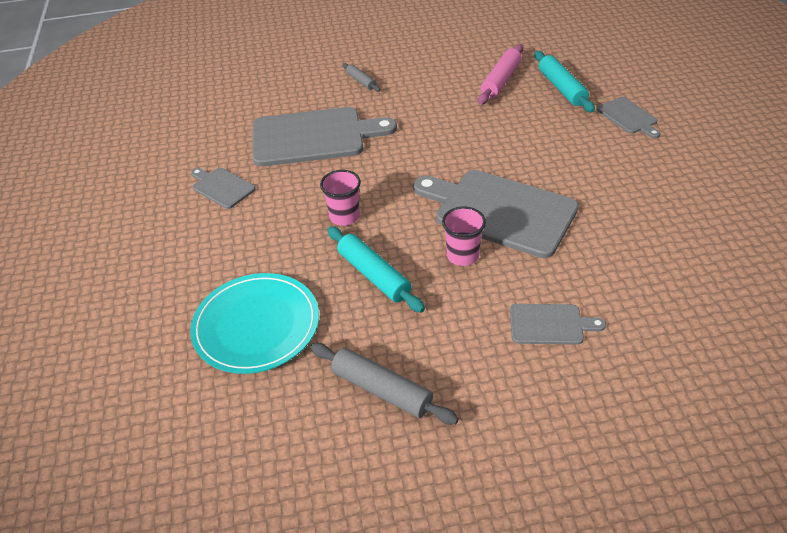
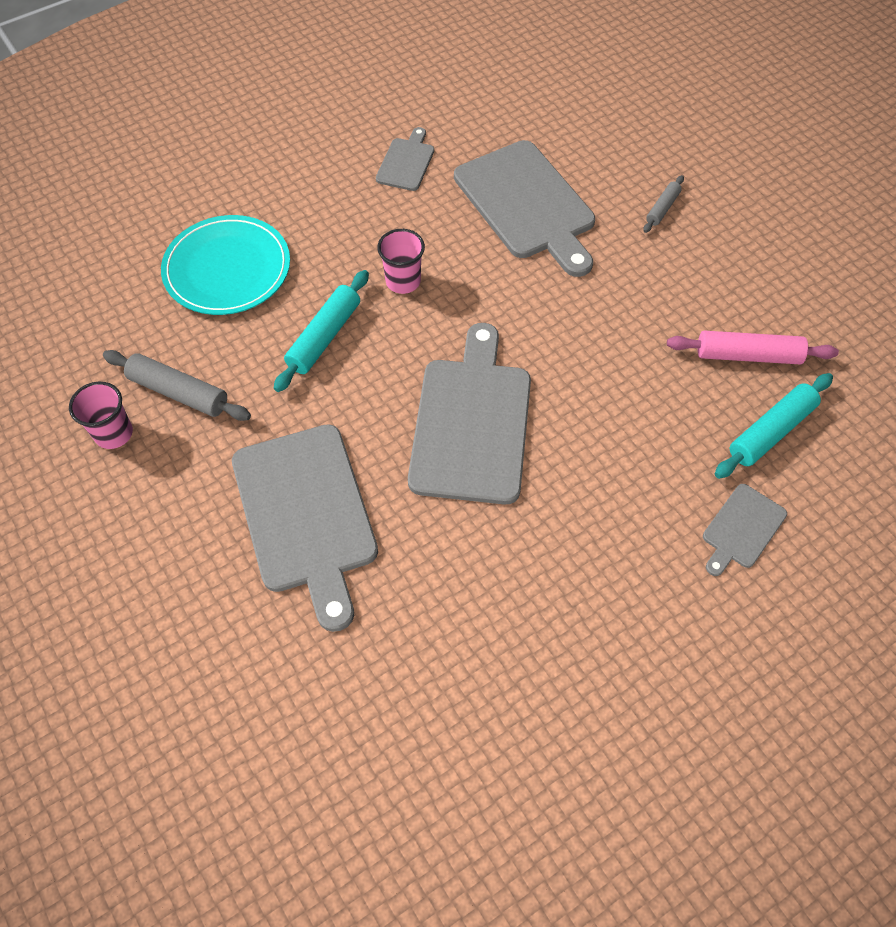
camera: 65 degrees right, 15 degrees up
grey rolling pin [310,343,459,425] -> grey rolling pin turned 75 degrees counterclockwise [103,350,251,421]
pink cup [442,206,486,266] -> pink cup moved to [69,382,133,449]
grey cutting board [510,304,606,345] -> grey cutting board [232,424,378,632], size x2.07

